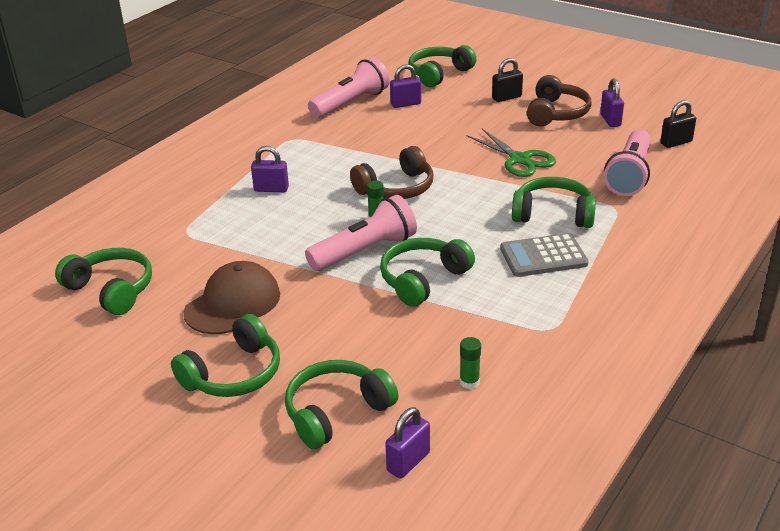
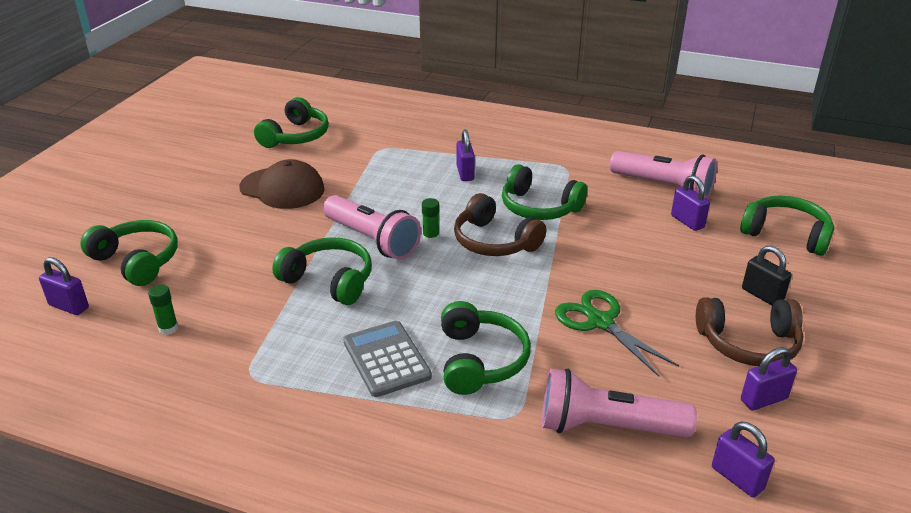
camera: 75 degrees right, 0 degrees up
green headphones [171,314,280,397] -> green headphones moved to [502,164,587,220]
green scissors [467,129,556,177] -> green scissors turned 105 degrees clockwise [555,290,679,377]
black padlock [660,100,696,148] -> purple padlock [712,421,774,497]

